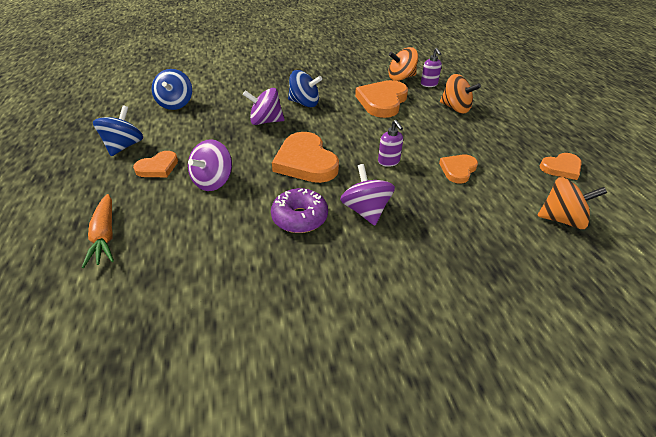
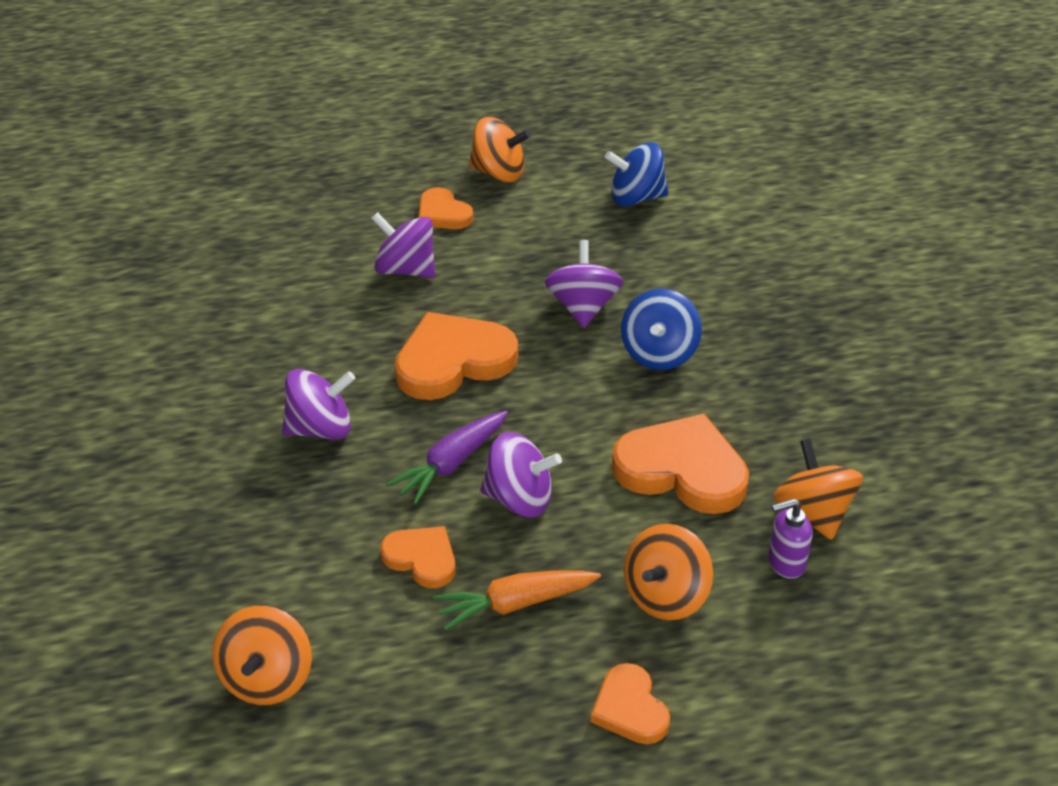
camera: 90 degrees right, 0 degrees up
orange carrot [82,194,114,268] -> orange carrot moved to [433,571,601,631]
blue spinning top [93,105,143,156] -> orange spinning top [469,117,531,182]
purple donut [271,188,328,233] -> none
purple soap dispenser [378,120,403,167] -> purple carrot [386,411,508,505]
orange heart [540,153,582,180] -> orange heart moved to [591,663,670,744]
none -> purple spinning top [480,432,562,518]

